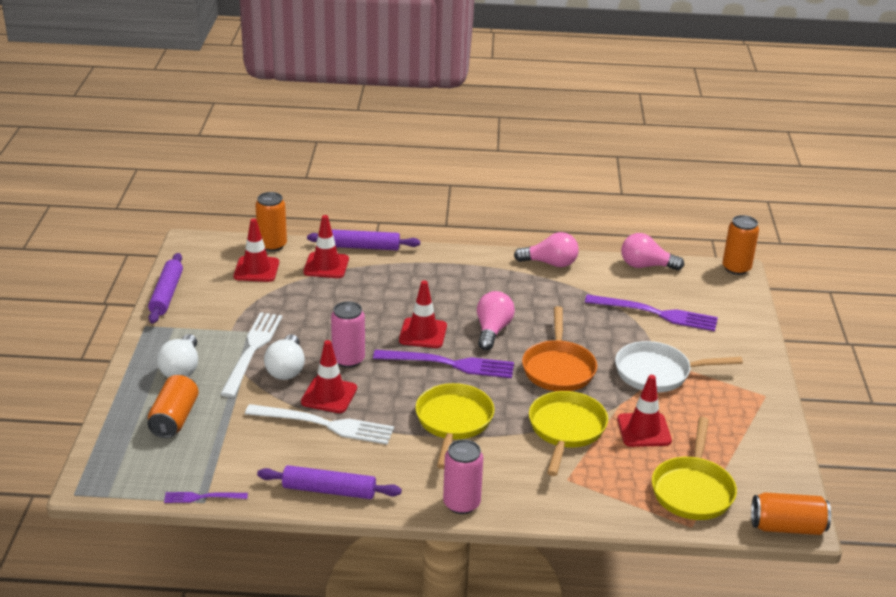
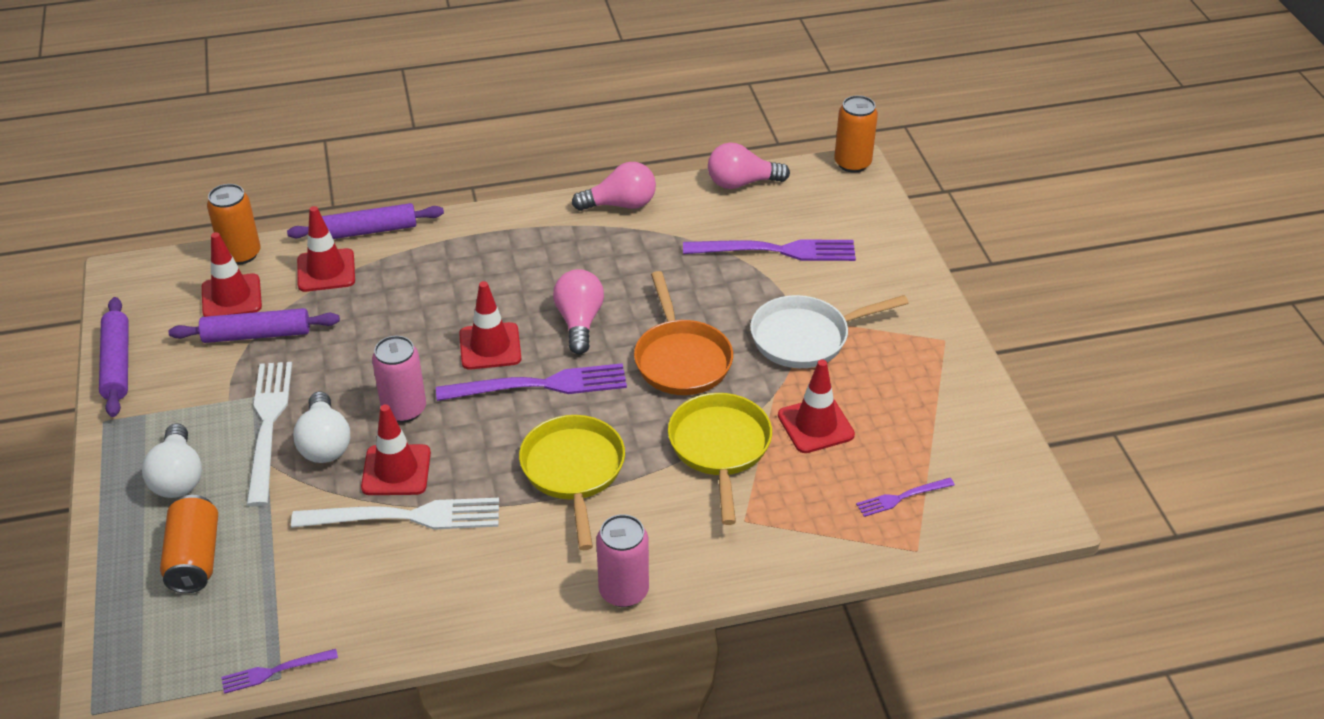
camera: 15 degrees left, 10 degrees up
purple rolling pin [257,465,402,499] -> purple rolling pin moved to [168,308,340,343]
yellow pan [652,417,737,520] -> purple fork [856,478,955,517]
orange can [751,492,831,535] -> none

